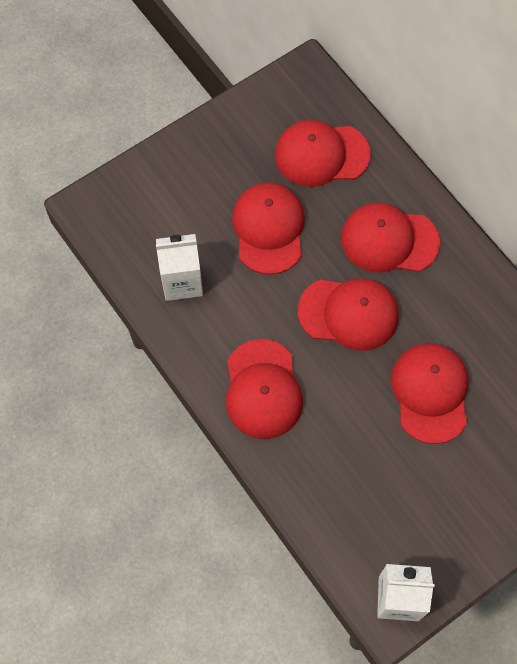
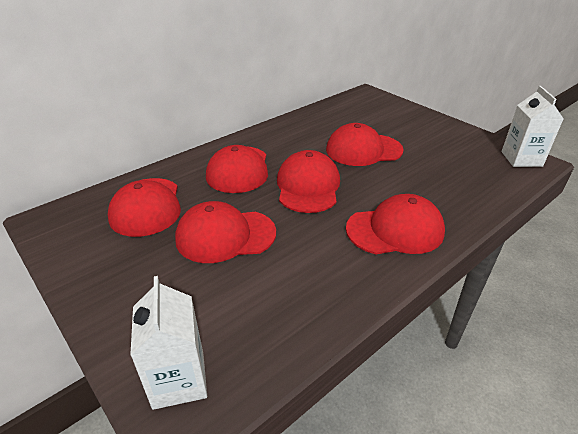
camera: 95 degrees left, 30 degrees down
white carton [156,234,203,301] -> white carton moved to [130,276,207,410]

